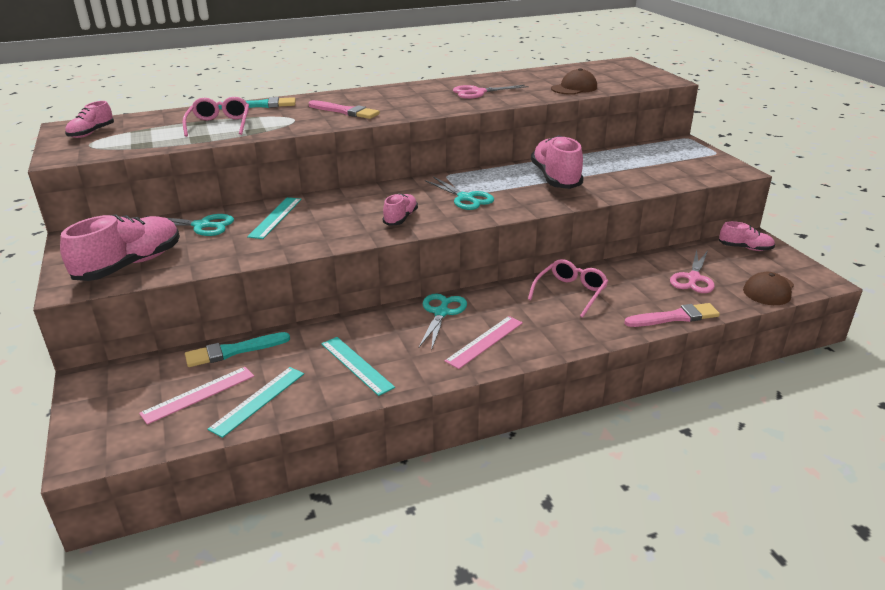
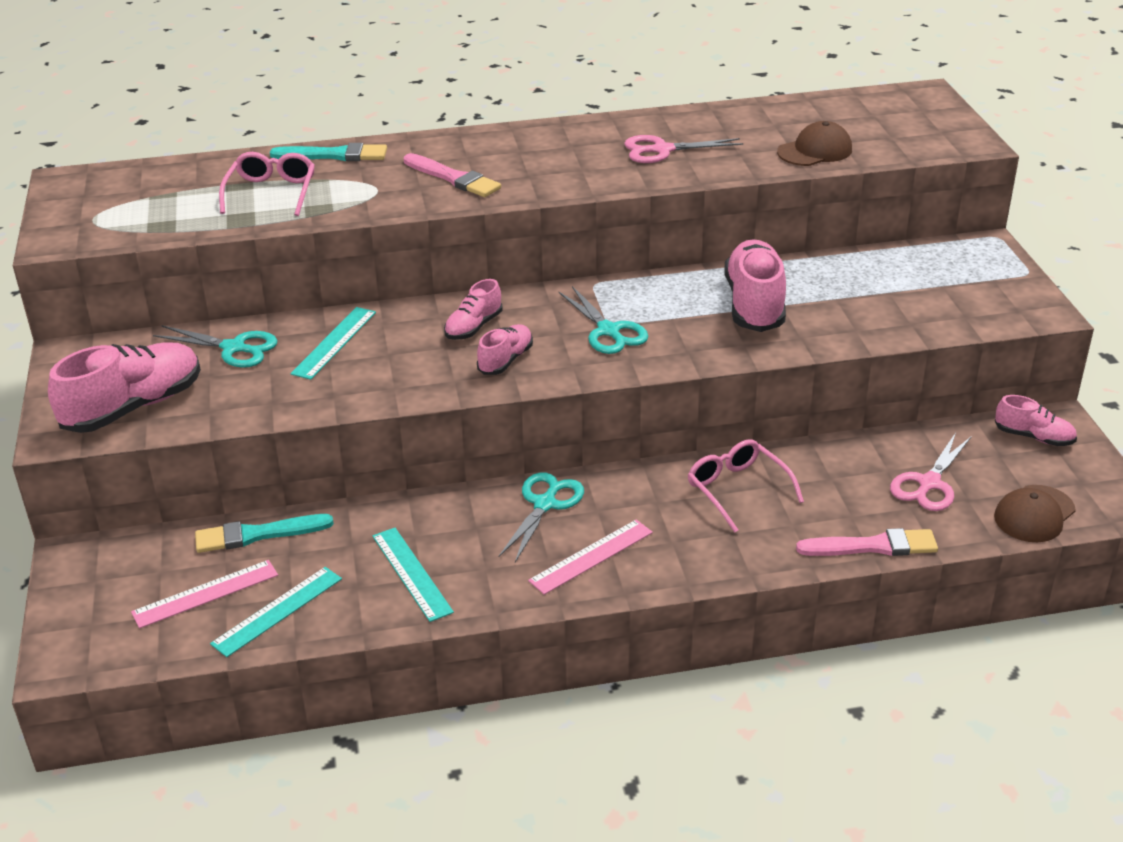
camera: 10 degrees right, 5 degrees up
pink shoe [65,101,114,138] -> pink shoe moved to [444,279,502,340]
pink glasses [528,259,608,318] -> pink glasses turned 75 degrees counterclockwise [688,439,804,532]

